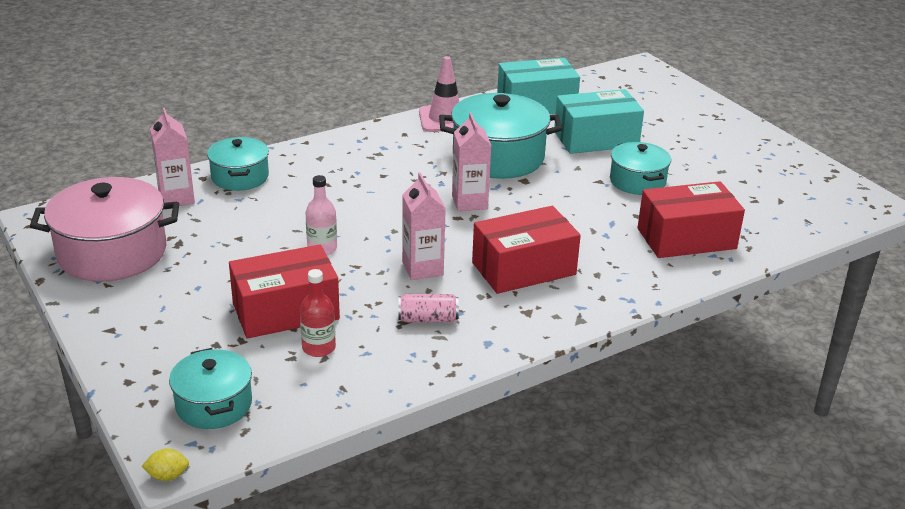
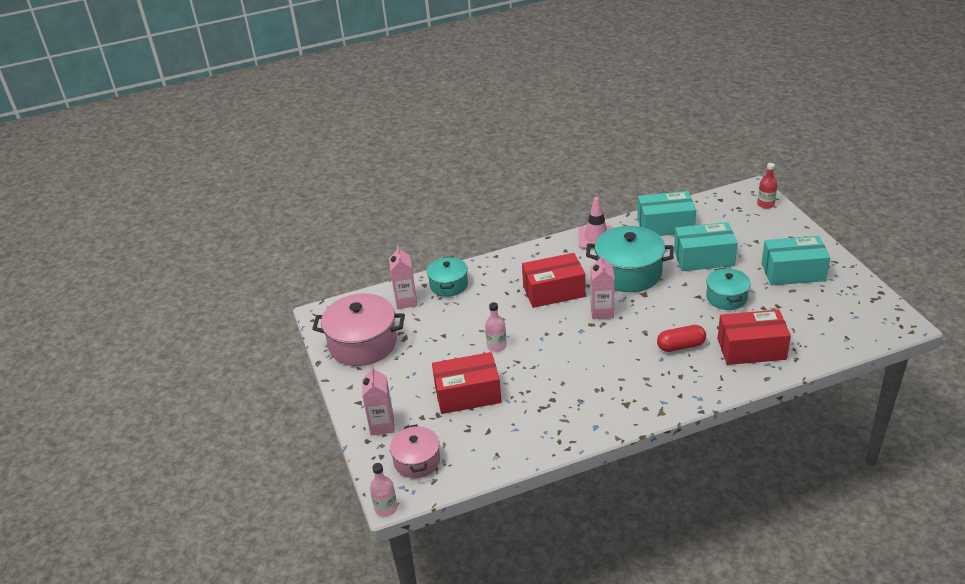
camera: 15 degrees right, 5 degrees up
yellow lemon [141,448,189,481] -> pink bottle [370,463,398,517]
turquoise pot [169,348,252,429] -> pink pot [390,424,440,478]
red bottle [300,269,336,357] -> red bottle moved to [757,163,778,209]
pink can [398,294,459,323] -> none
pink carton [402,172,446,280] -> pink carton moved to [362,366,395,436]
red box [472,206,581,294] -> red box moved to [522,253,585,308]
none -> red capsule [657,325,706,352]
none -> turquoise box [762,236,830,285]

